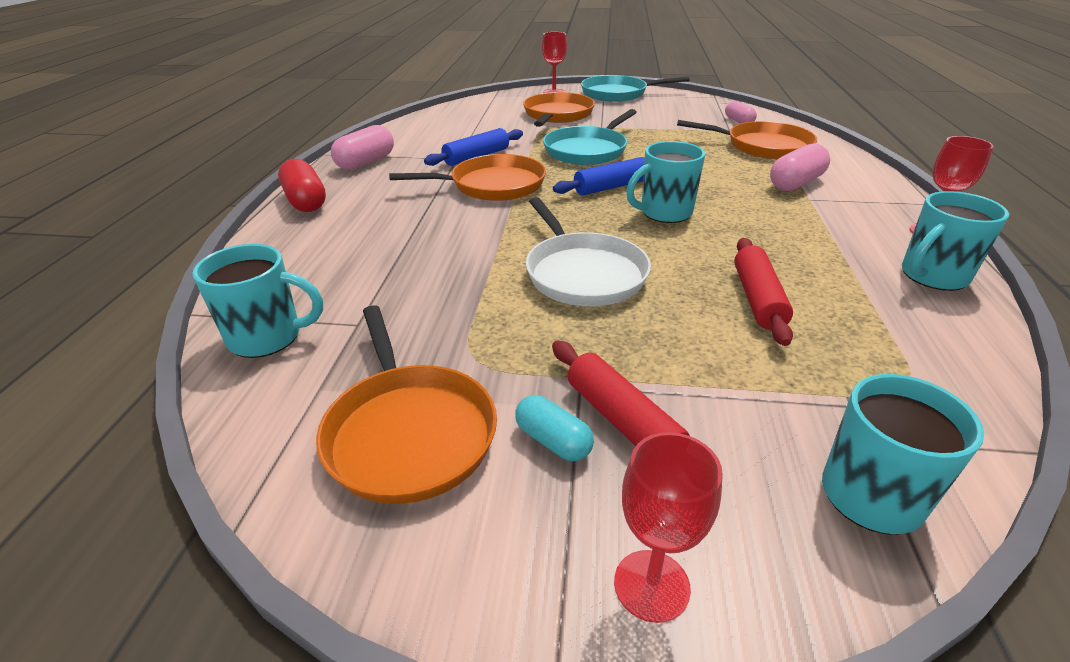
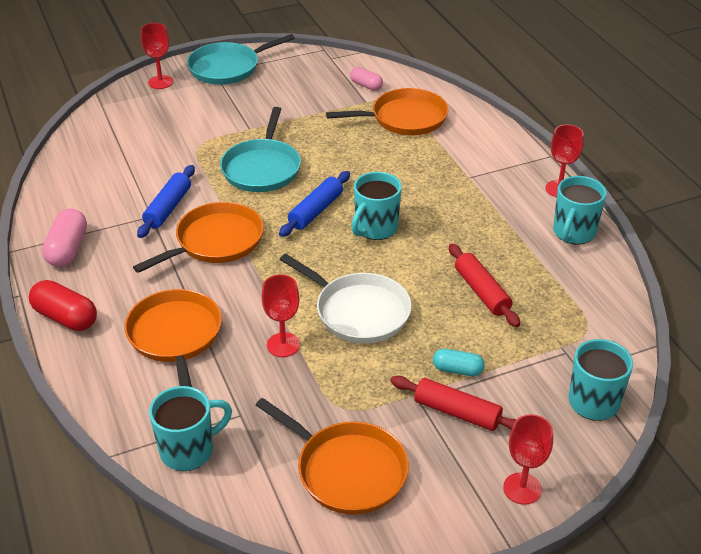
camera: 30 degrees left, 5 degrees up
turquoise capsule [515,395,594,461] -> turquoise capsule moved to [433,349,485,376]
orange pan [523,92,595,127] -> orange pan moved to [125,289,222,387]
pink capsule [770,143,830,191] -> none
none -> red goblet [262,274,300,357]

